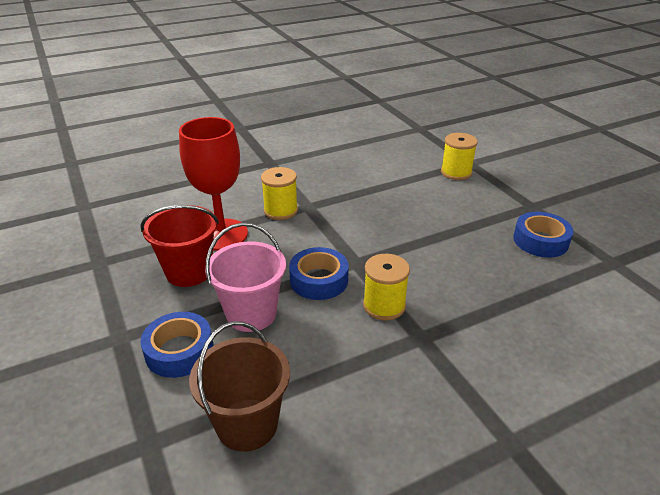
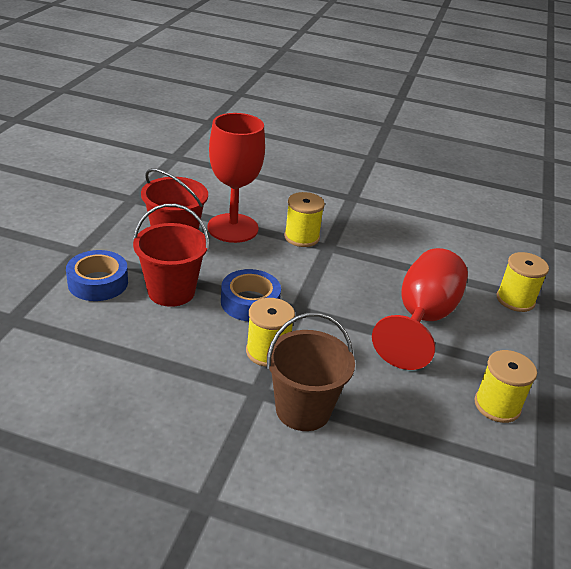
camera: 40 degrees right, 0 degrees up
brown bucket [189,321,290,452] -> brown bucket moved to [267,313,355,431]
pink bucket [205,223,286,332] -> red bucket [133,204,209,307]
blue tape [513,212,574,258] -> yellow spool [474,350,537,423]
none -> red goblet [372,248,468,370]

